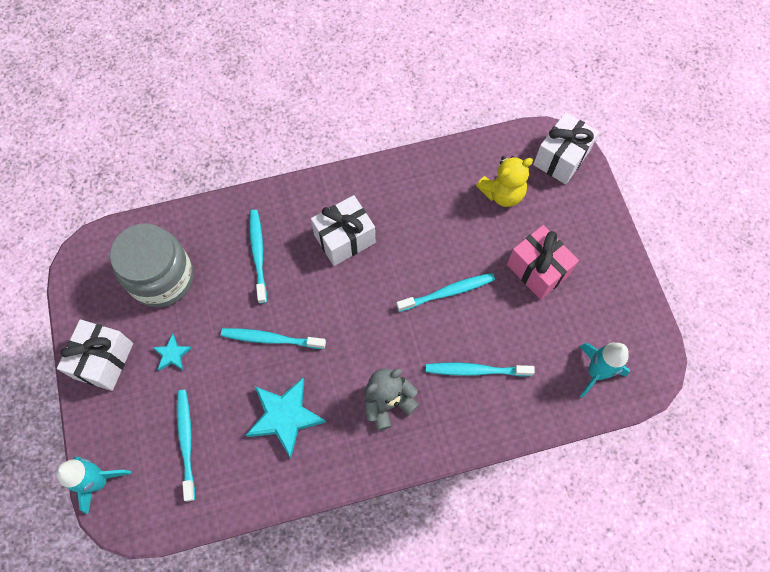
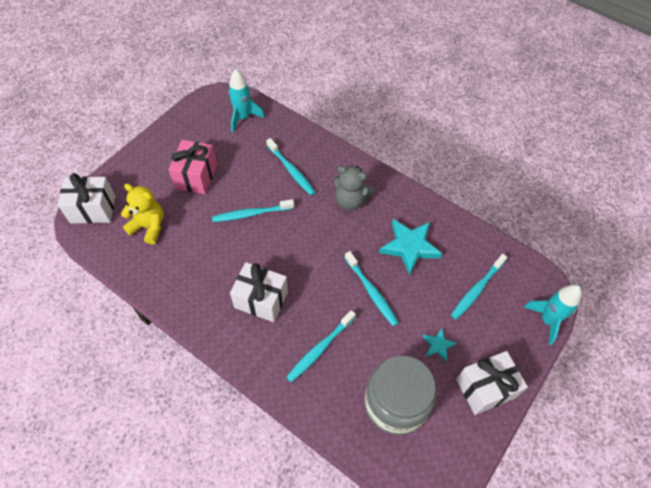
camera: 130 degrees left, 10 degrees down
turquoise toothbrush [396,273,495,312] -> turquoise toothbrush turned 45 degrees counterclockwise [212,199,294,222]

